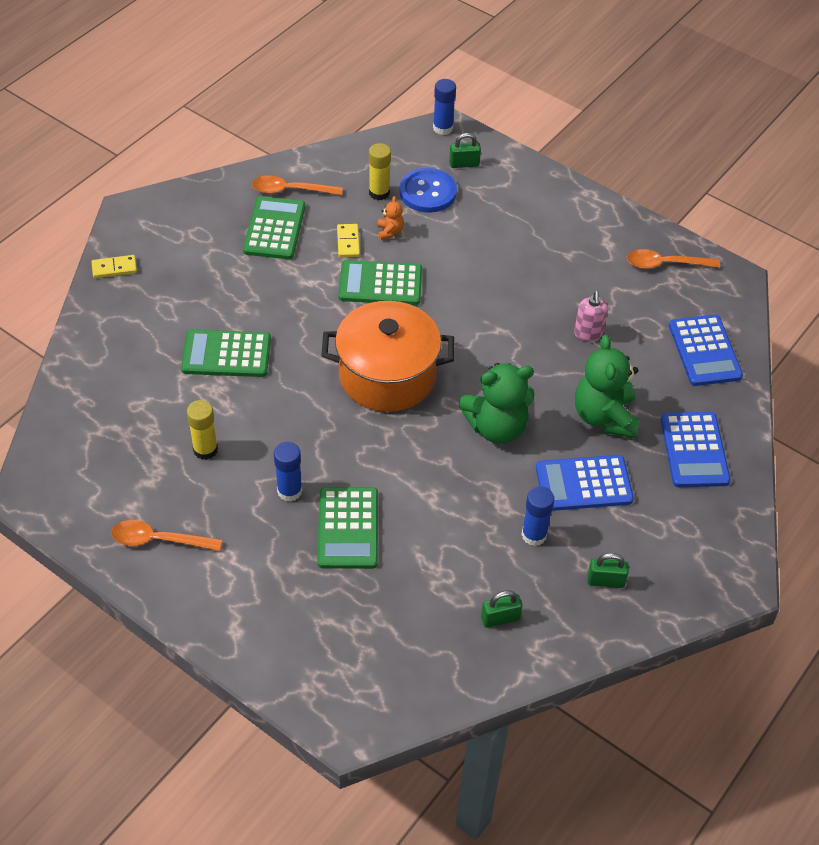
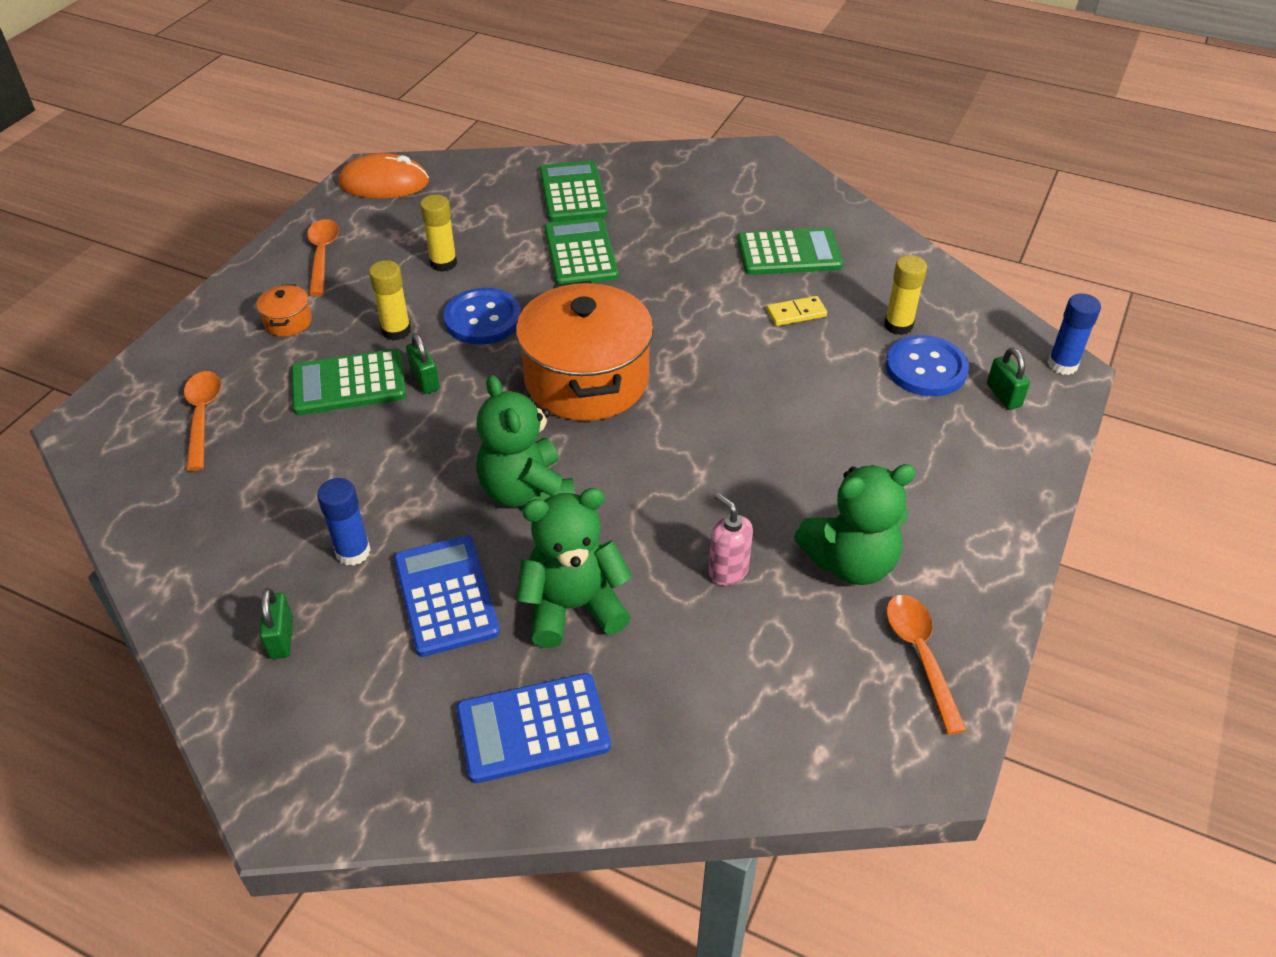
camera: 80 degrees right, 5 degrees down
yellow domino [92,255,137,278] -> none
orange spoon [252,175,343,195] -> orange spoon moved to [184,371,221,471]
blue glue stick [274,442,302,502] -> yellow glue stick [369,260,411,341]
green calculator [338,260,422,305] -> green calculator moved to [539,161,608,222]
orange teddy bear [377,196,404,240] -> none
green padlock [481,590,523,628] -> green padlock moved to [406,333,440,394]
pink soap dispenser [574,291,608,342] -> pink soap dispenser turned 60 degrees clockwise [709,493,753,586]
blue calculator [669,315,743,386] -> none
none -> orange pot [256,284,312,336]
none -> orange mouse [338,153,429,199]
none -> blue button [443,288,521,345]
none -> green teddy bear [794,464,916,585]

